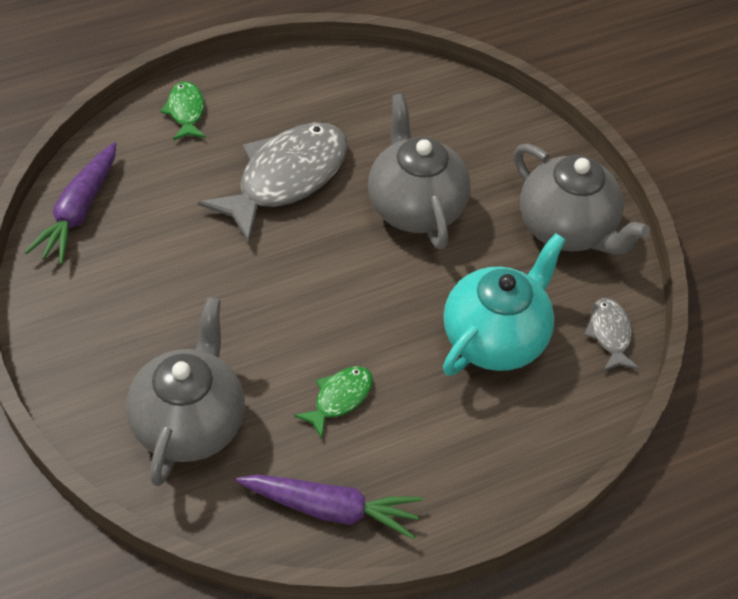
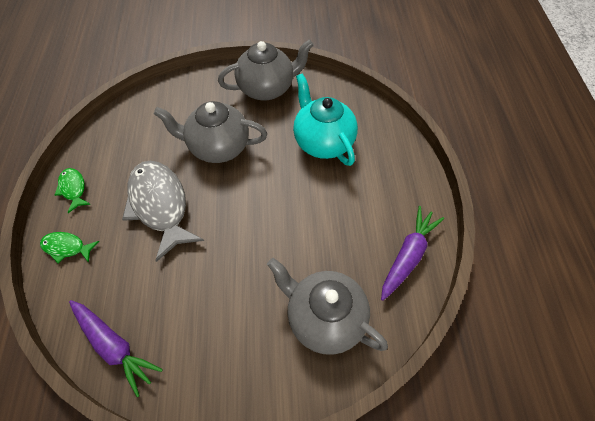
camera: 65 degrees left, 5 degrees up
green fish [294,366,373,439] -> green fish moved to [55,168,90,213]
grey fish [584,298,639,371] -> none

